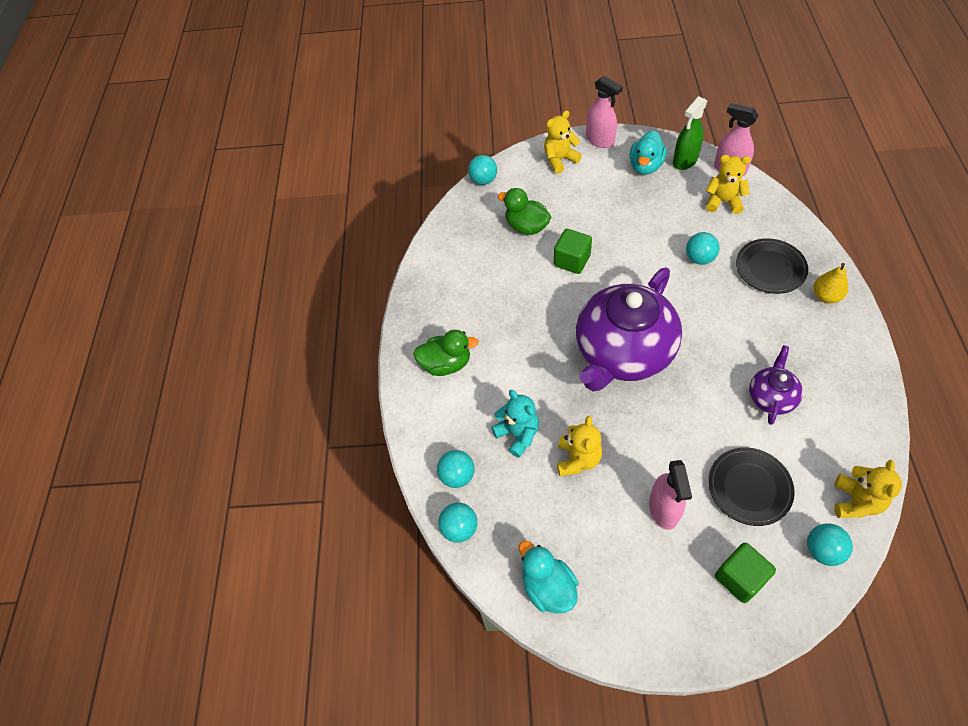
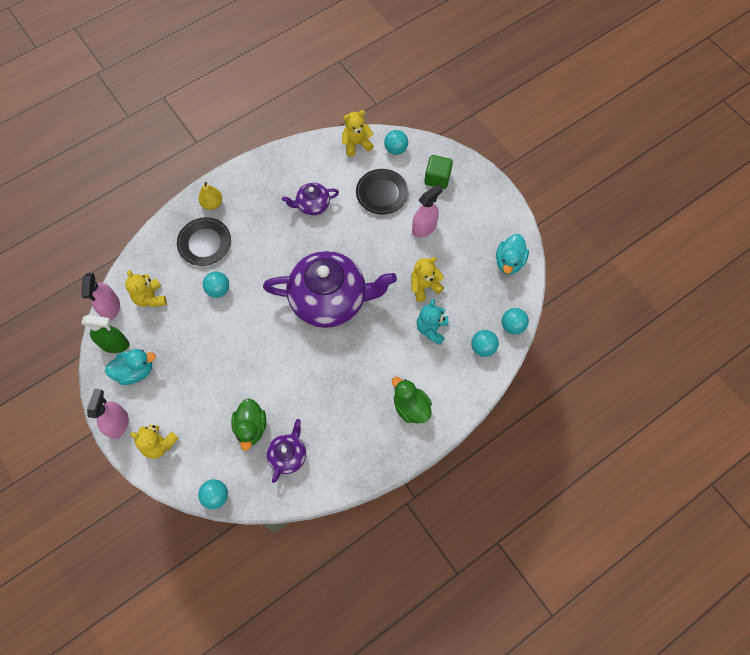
camera: 130 degrees left, 10 degrees up
green cube [554,229,592,274] -> none
none -> purple teapot [267,419,306,483]

